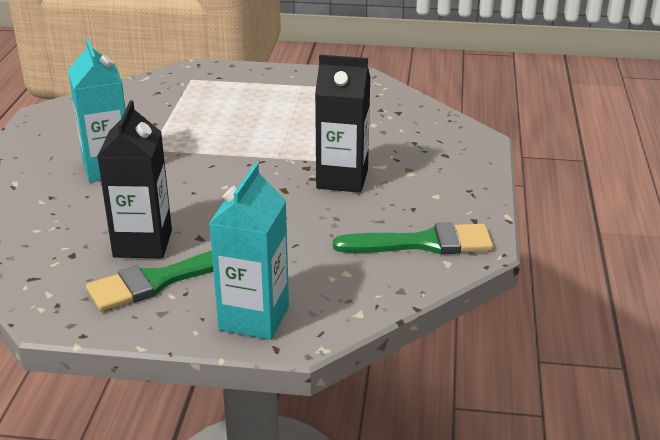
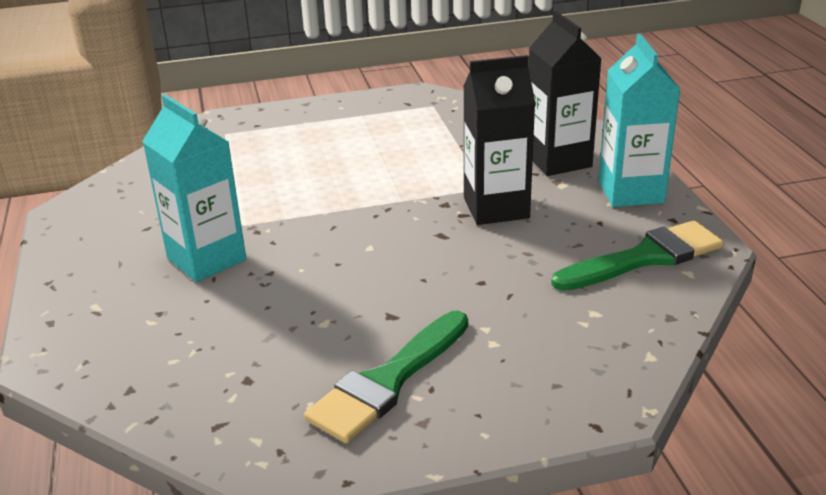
camera: 20 degrees left, 0 degrees up
black carton [97,100,172,258] -> black carton moved to [529,11,602,176]
turquoise carton [209,163,289,340] -> turquoise carton moved to [598,34,681,207]

